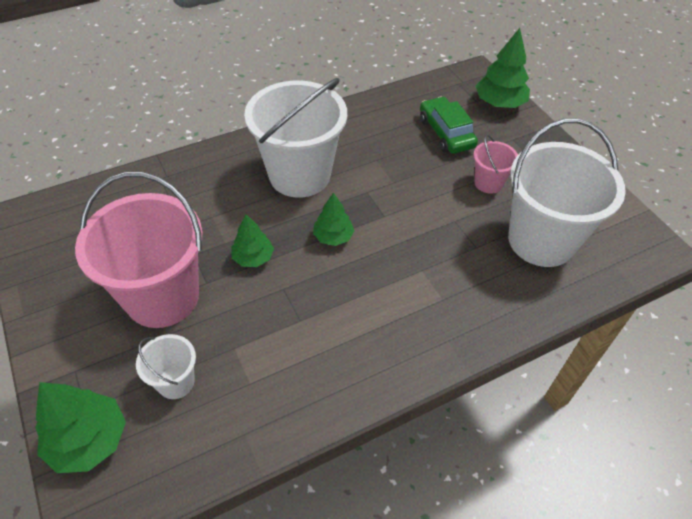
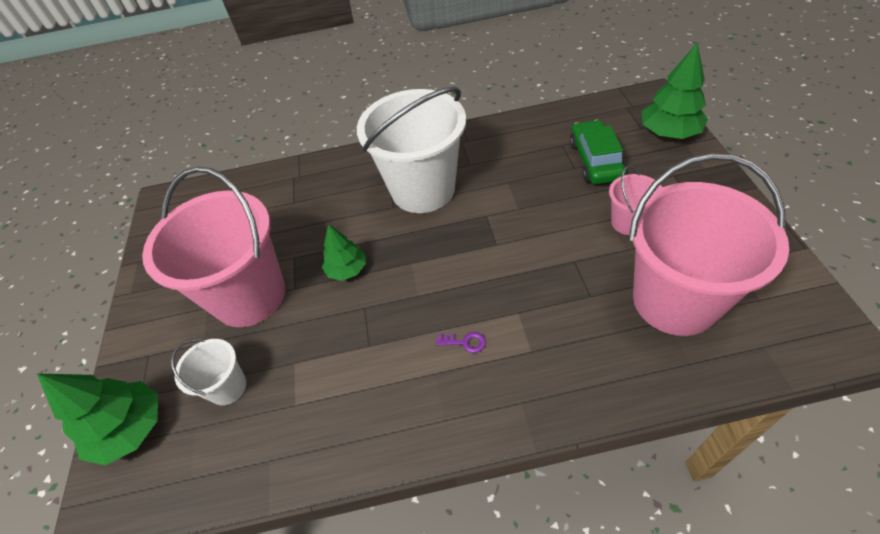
camera: 25 degrees right, 0 degrees up
green tree [313,193,354,246] -> none
white bucket [508,118,626,267] -> pink bucket [629,153,789,336]
none -> purple key [436,332,486,353]

